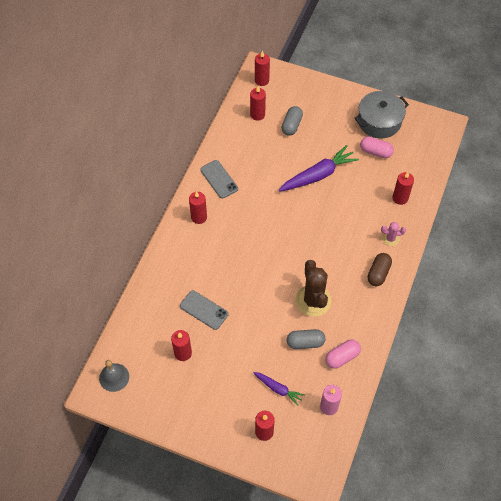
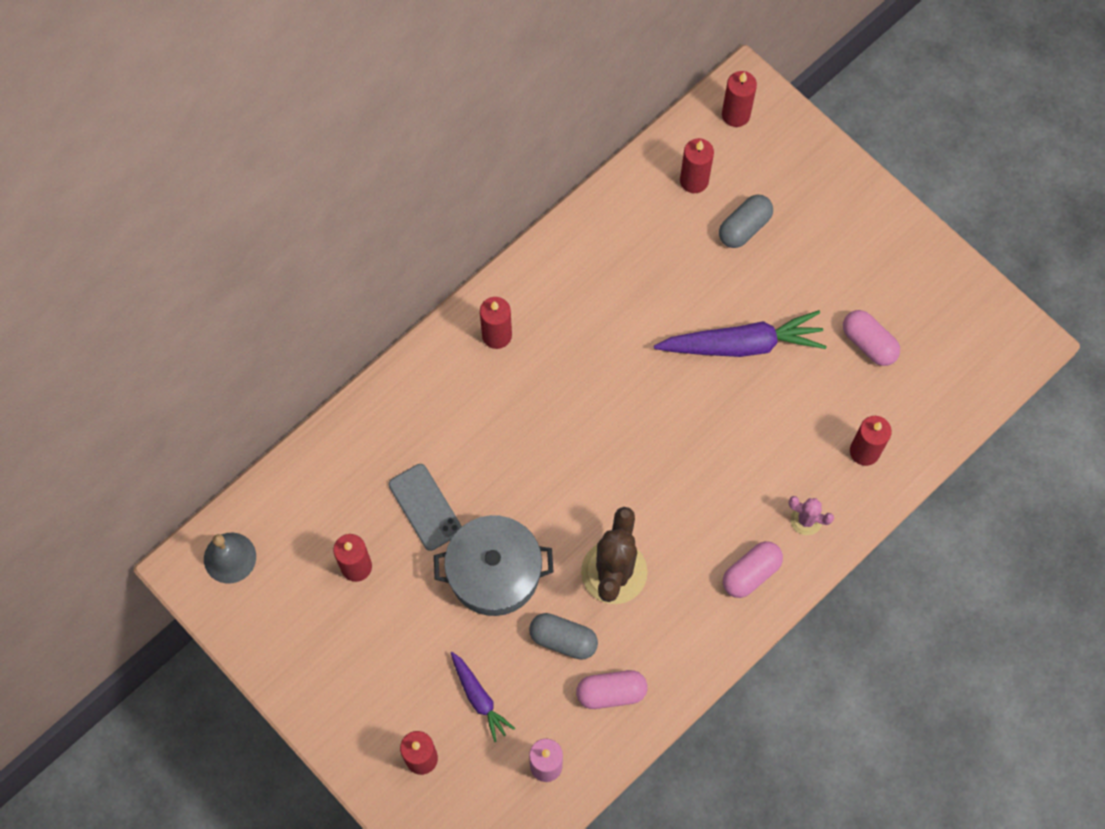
camera: 25 degrees right, 10 degrees up
grey phone [200,160,238,199] -> none
grey pot [354,91,409,138] -> grey pot moved to [434,515,553,616]
brown capsule [367,253,392,286] -> pink capsule [723,541,783,598]

